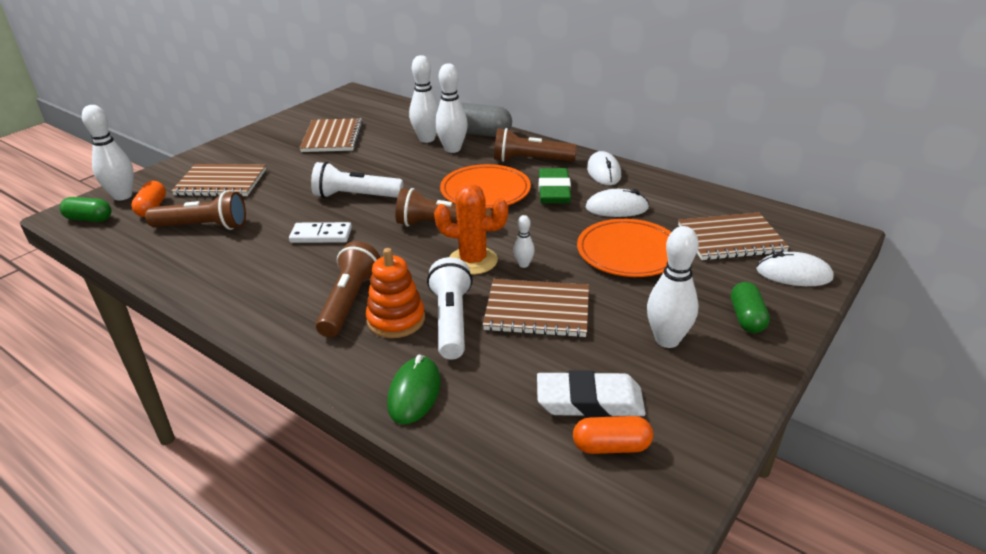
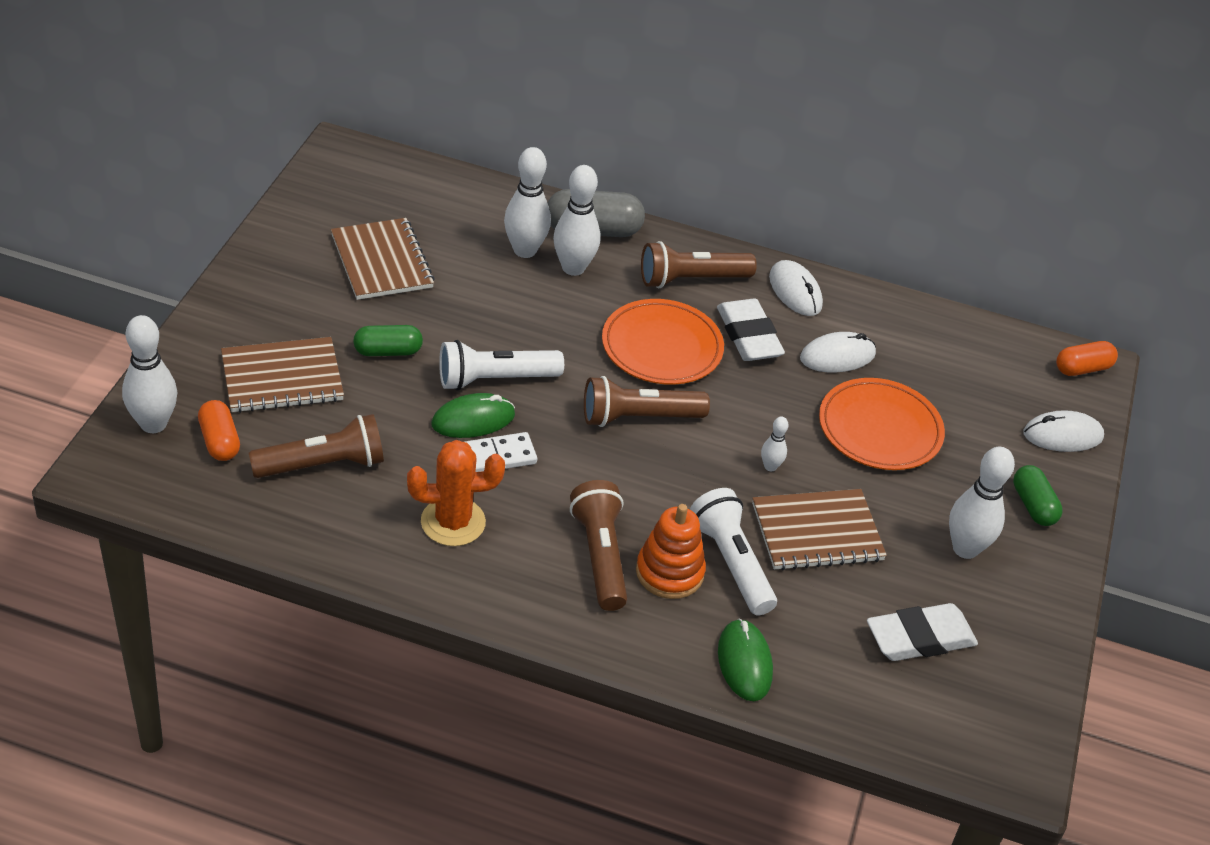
camera: 25 degrees left, 10 degrees up
green capsule [59,197,111,222] -> green capsule moved to [353,325,423,356]
orange cactus [434,184,508,275] -> orange cactus moved to [407,440,505,546]
green eraser [539,168,571,204] -> white eraser [717,299,785,361]
orange capsule [573,416,653,454] -> orange capsule moved to [1056,341,1118,376]
brown notebook [678,213,789,260] -> none
none -> green mouse [431,393,515,438]

